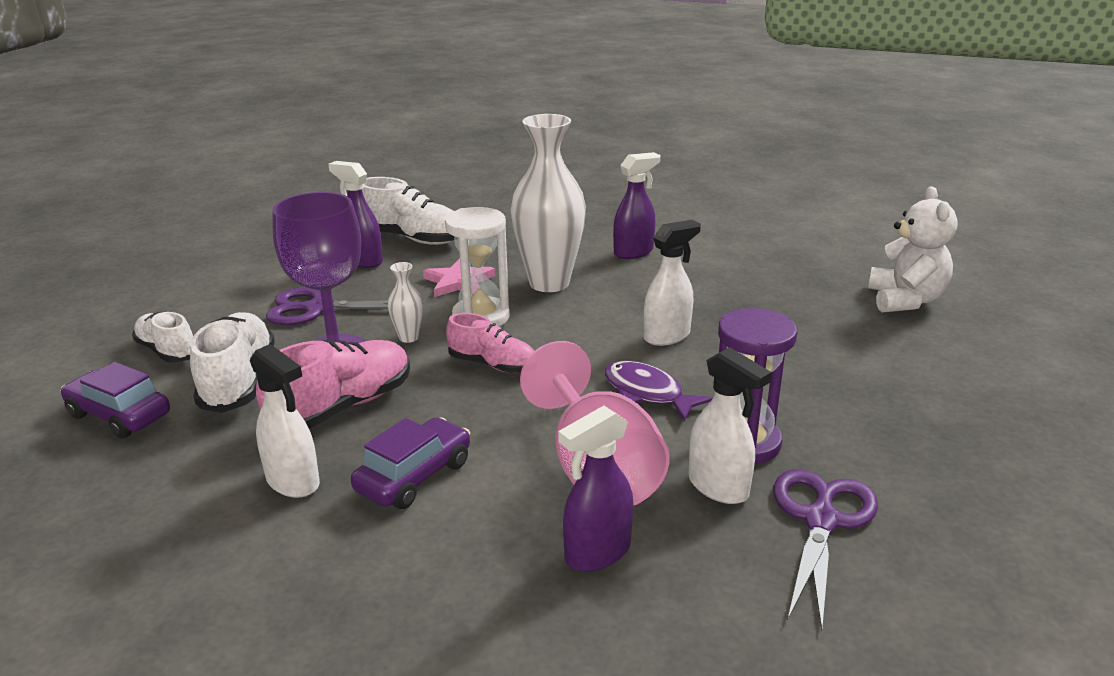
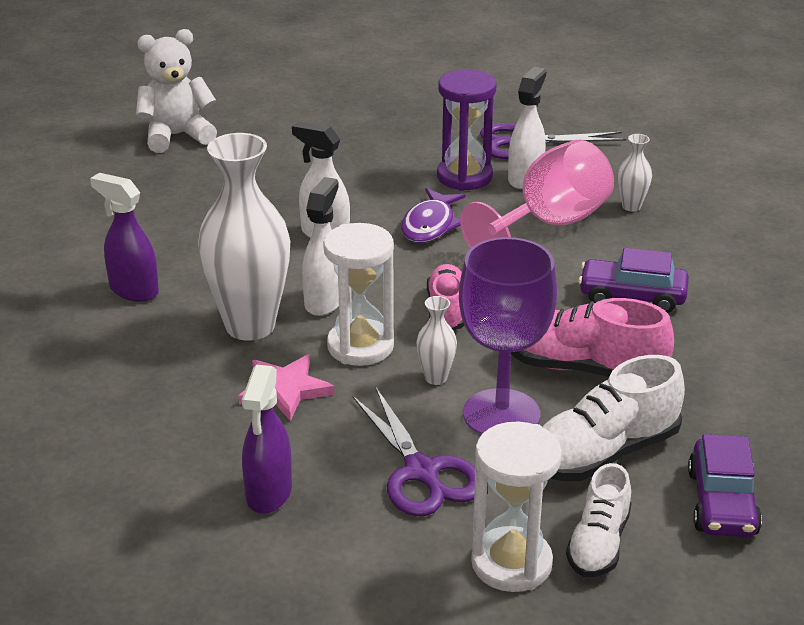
camera: 115 degrees left, 5 degrees up
white spray bottle [250,344,320,498] -> white spray bottle moved to [302,177,339,316]
white shoe [362,177,454,245] -> none
purple spray bottle [558,406,634,572] -> white vase [618,134,652,212]
none -> white hourglass [472,422,562,592]

